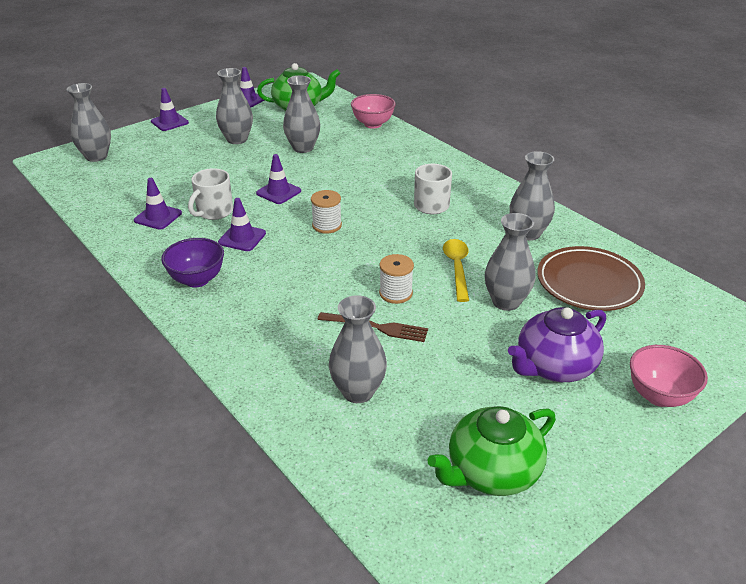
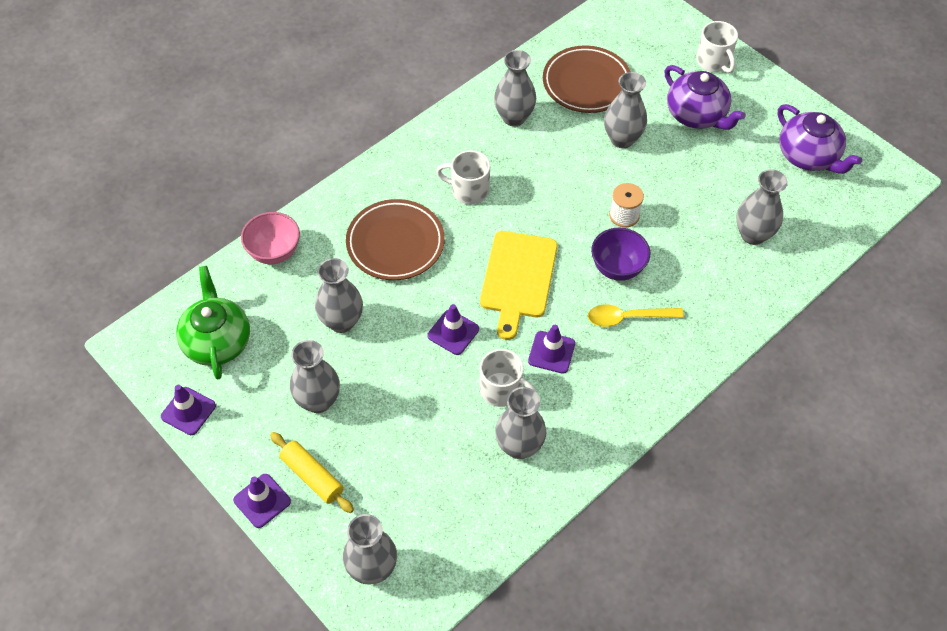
camera: 95 degrees left, 20 degrees up
purple traffic cone [134,178,182,230] -> grey vase [495,387,546,459]
purple bowl [161,238,224,288] -> purple bowl moved to [591,228,650,281]
white spool [311,190,342,234] -> yellow cutting board [480,231,558,340]
brown fork [317,312,428,342] -> none
green teapot [427,406,556,496] -> purple teapot [778,104,862,174]
yellow spoon [443,239,469,302] -> yellow spoon moved to [588,304,684,327]
pink bowl [630,345,708,407] -> white mug [696,21,738,73]
none -> yellow rolling pin [270,432,354,513]
none -> brown plate [346,199,445,280]

